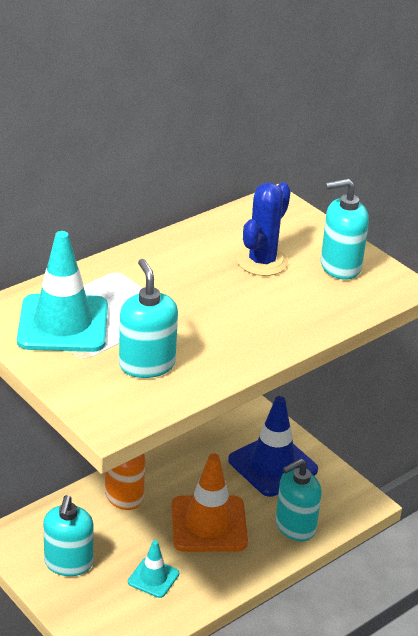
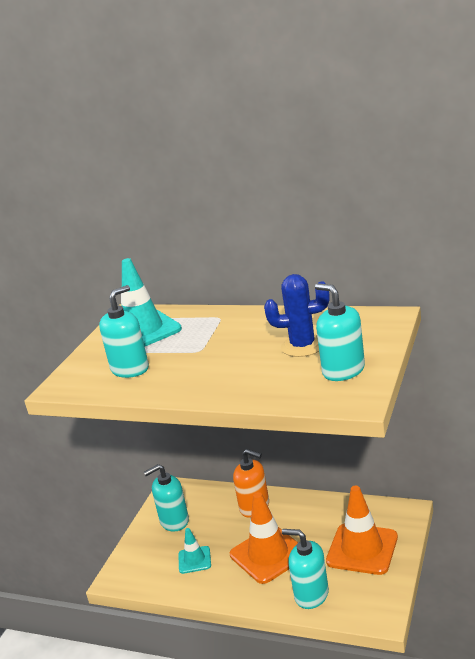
camera: 65 degrees right, 10 degrees down
blue traffic cone [228,396,318,497] -> orange traffic cone [326,486,398,575]

